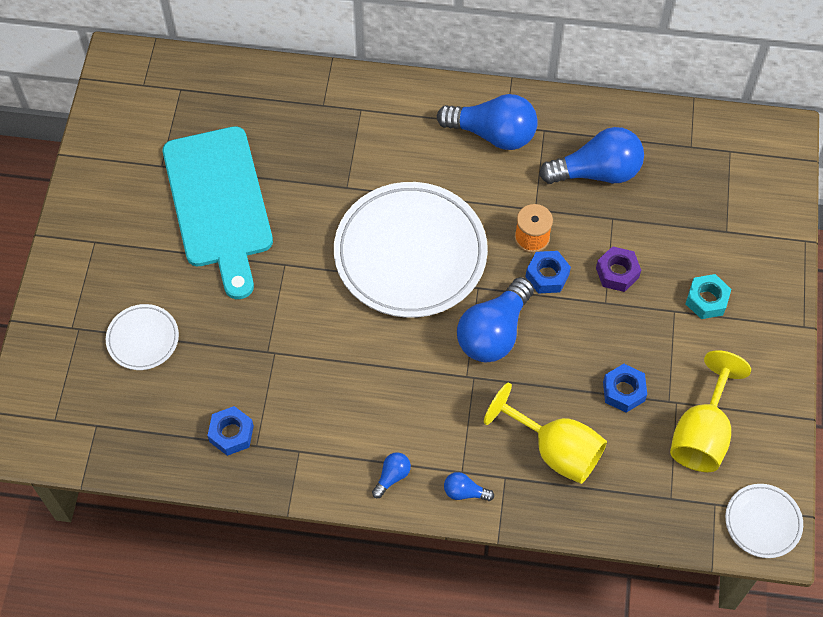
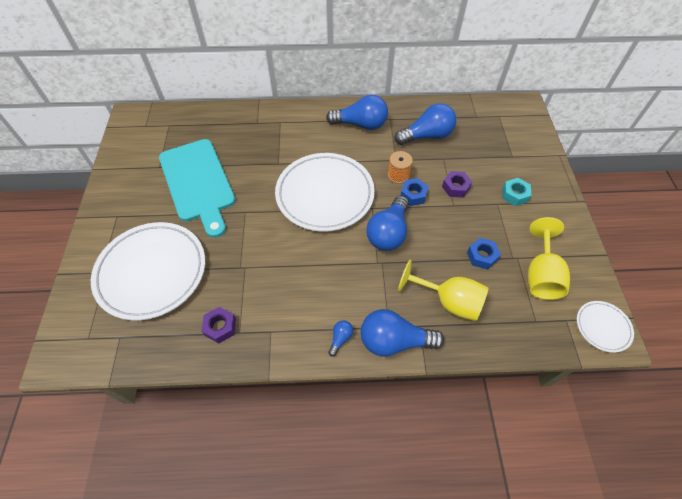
camera: 10 degrees left, 5 degrees down
white plate [106,304,179,370] -> white plate [91,222,205,321], size x2.17
blue nut [207,406,254,456] -> purple nut [202,307,236,343]
blue light bulb [444,472,494,501] -> blue light bulb [360,309,444,357], size x2.24

